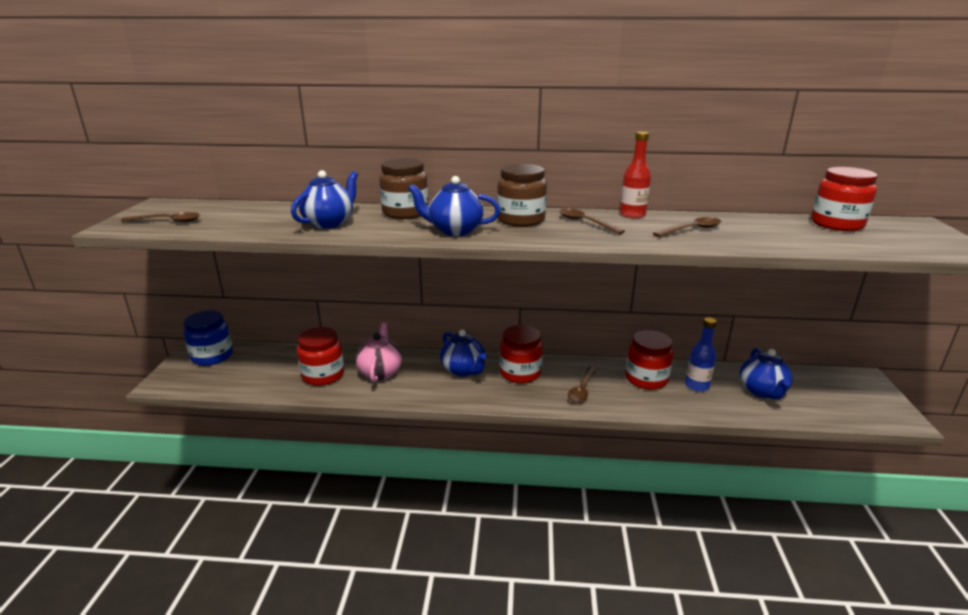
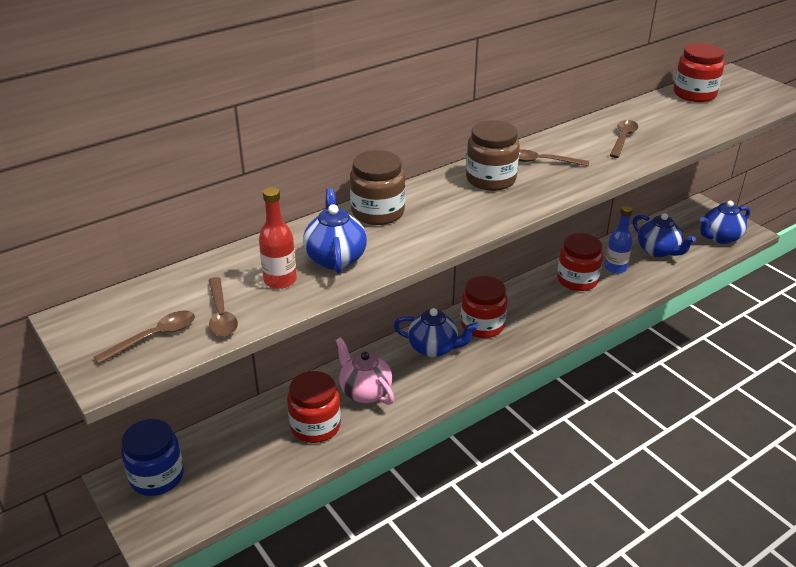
camera: 40 degrees left, 10 degrees up
blue teapot [408,176,501,236] -> blue teapot moved to [700,201,750,244]
brown spoon [568,366,596,403] -> brown spoon moved to [209,277,238,337]
red bottle [620,131,651,219] -> red bottle moved to [259,187,297,289]

